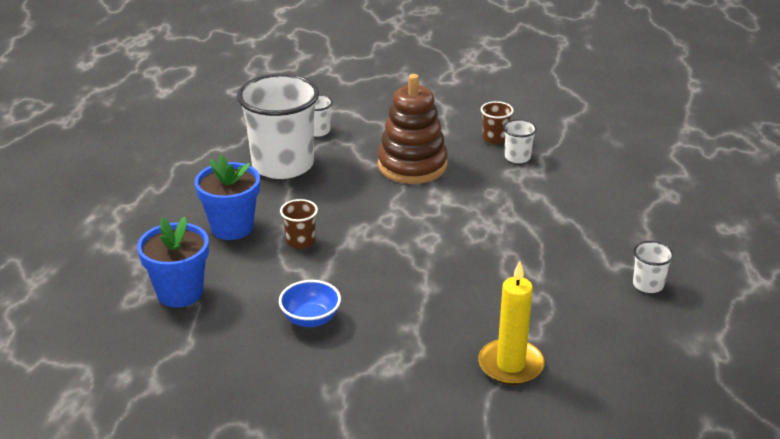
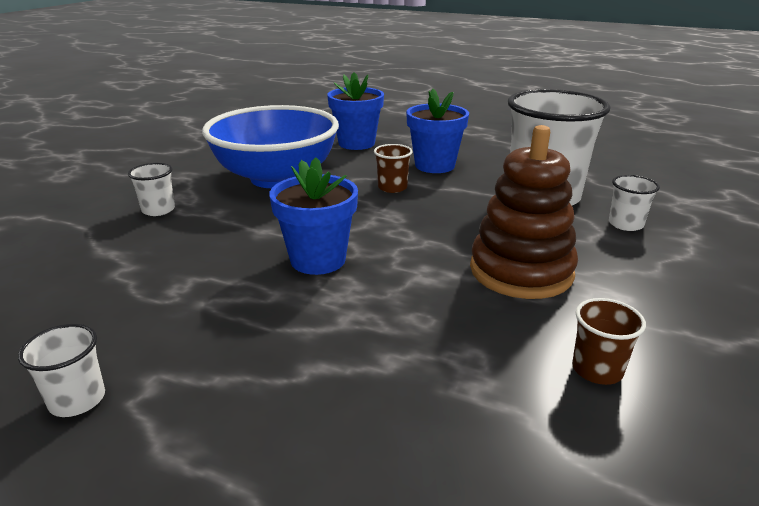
camera: 110 degrees right, 5 degrees down
blue bowl [279,280,341,327] -> blue bowl [202,105,339,188], size x2.35
yellow candle [478,261,544,385] -> none
white cup [503,119,537,163] -> white cup moved to [128,163,175,216]
none -> blue flower pot [269,157,358,275]

